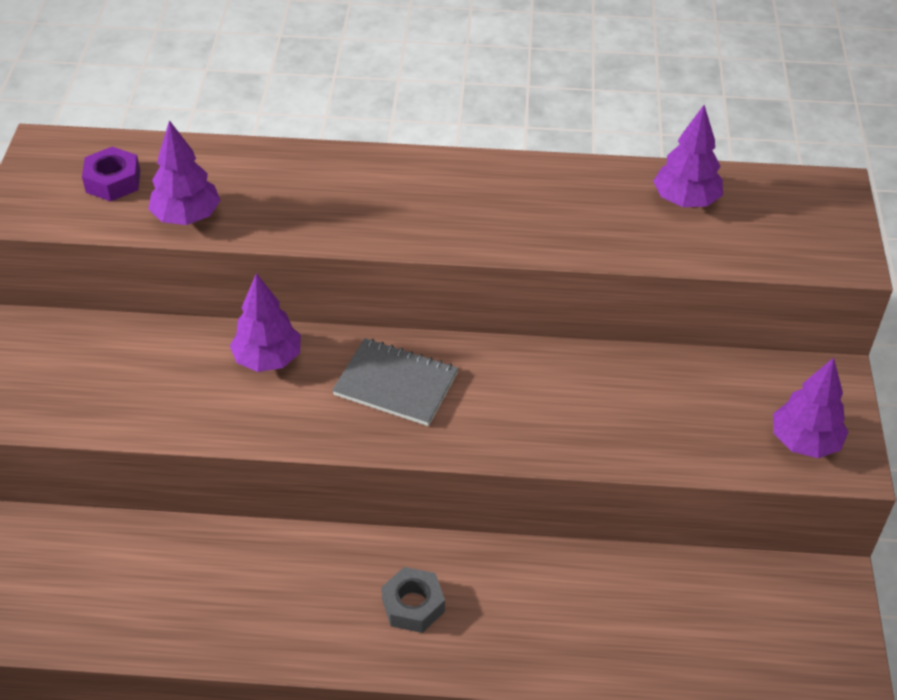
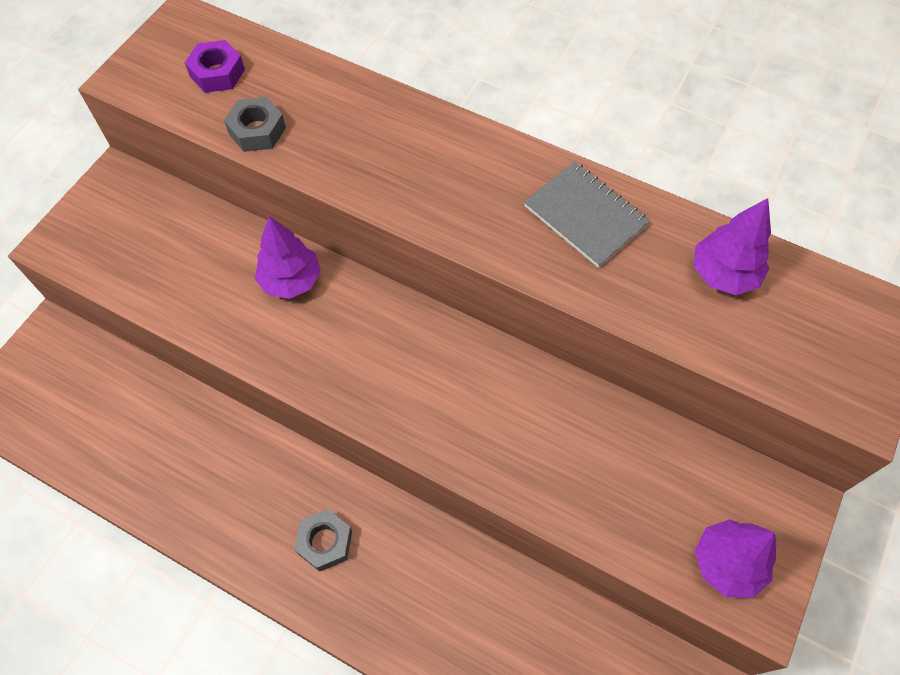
camera: 25 degrees right, 15 degrees up
purple tree [148,120,221,225] -> grey nut [224,97,286,152]
grey notebook [332,338,458,426] -> grey notebook moved to [524,161,650,268]

